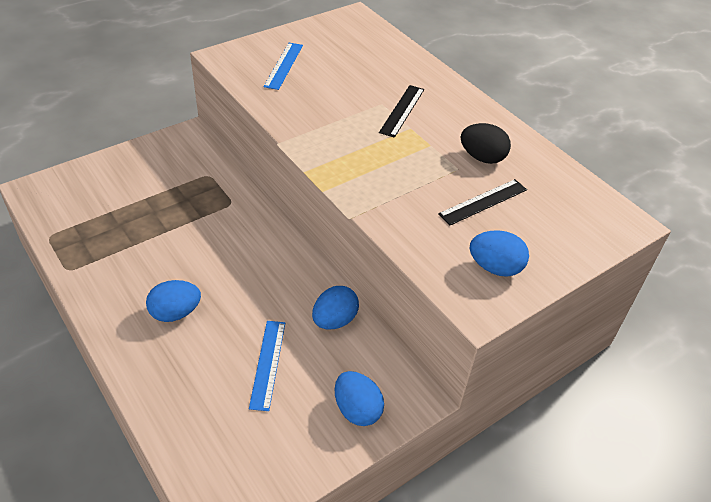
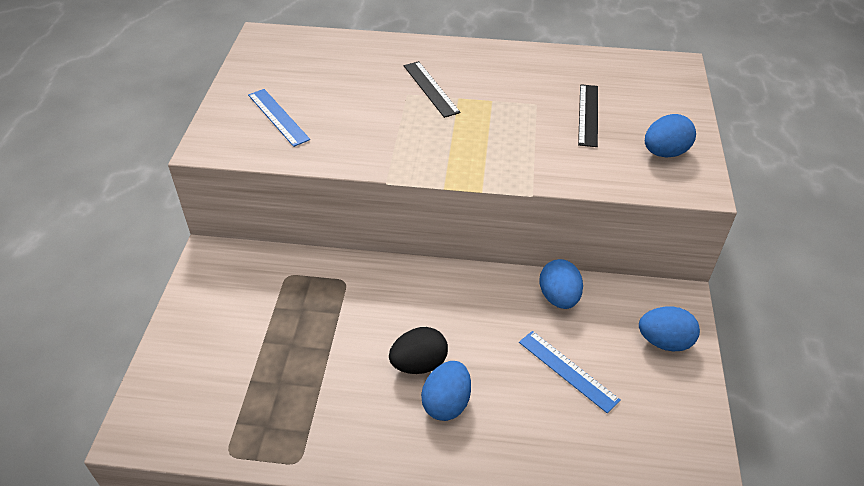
camera: 45 degrees left, 0 degrees up
black egg [461,123,511,164] -> black egg moved to [389,327,448,374]

